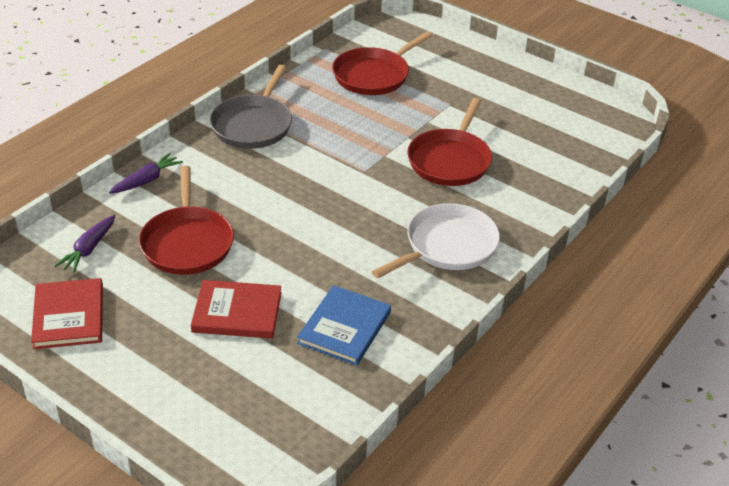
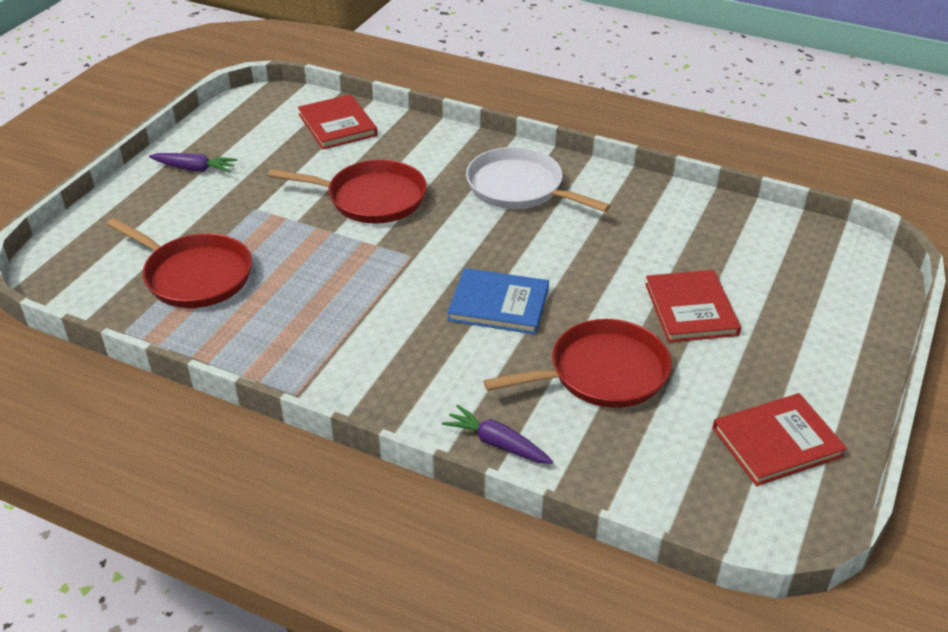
camera: 100 degrees left, 0 degrees up
purple carrot [54,215,115,273] -> purple carrot moved to [149,153,237,173]
grey pan [210,65,292,149] -> none
blue book [297,285,391,366] -> blue book moved to [447,268,549,334]
none -> red book [298,94,378,149]

